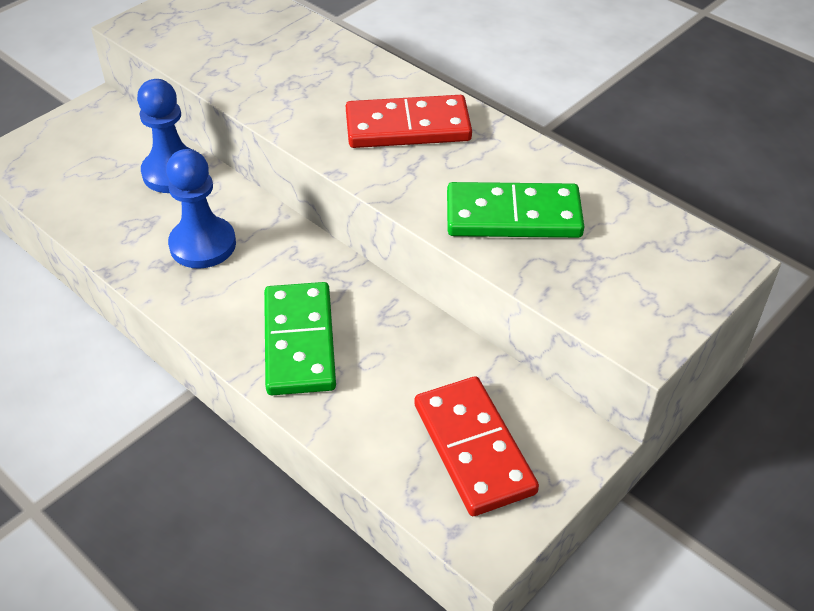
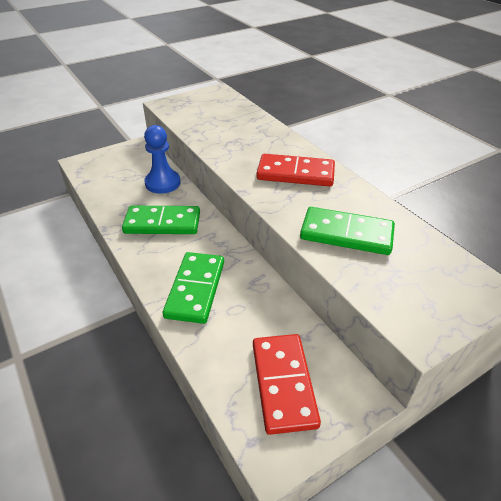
camera: 15 degrees right, 5 degrees down
blue pawn [166,149,236,269] -> green domino [122,206,200,234]

